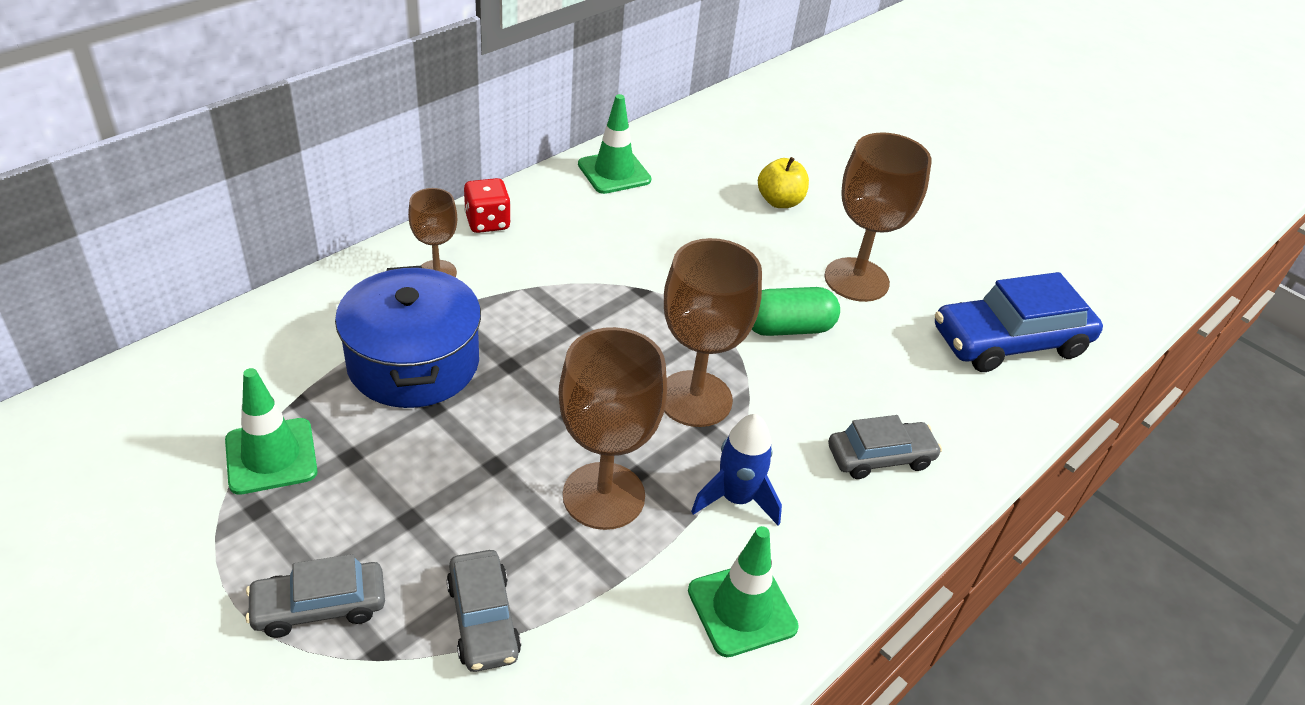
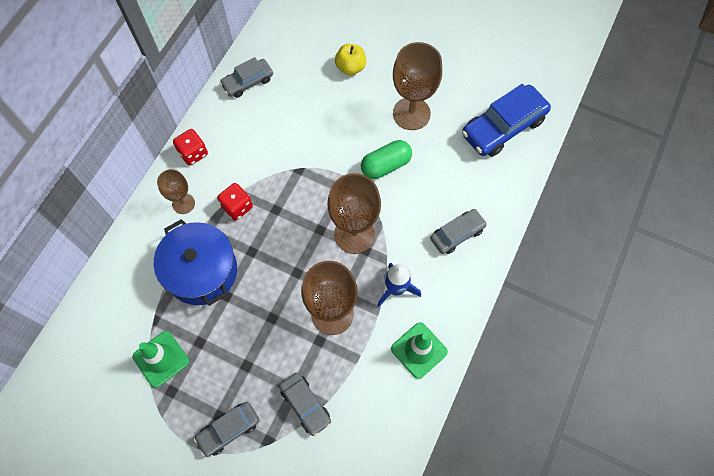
camera: 15 degrees left, 25 degrees up
green traffic cone [578,94,651,194] -> grey car [219,57,273,98]
none -> red dice [217,183,253,221]

